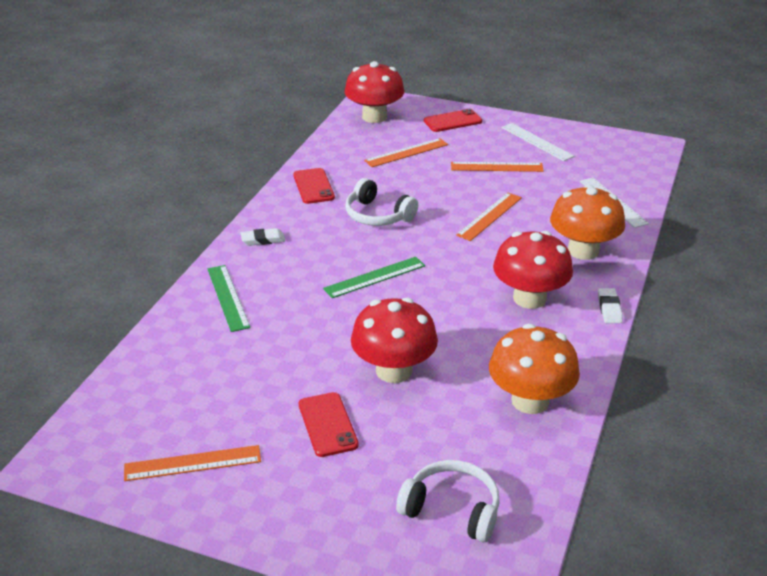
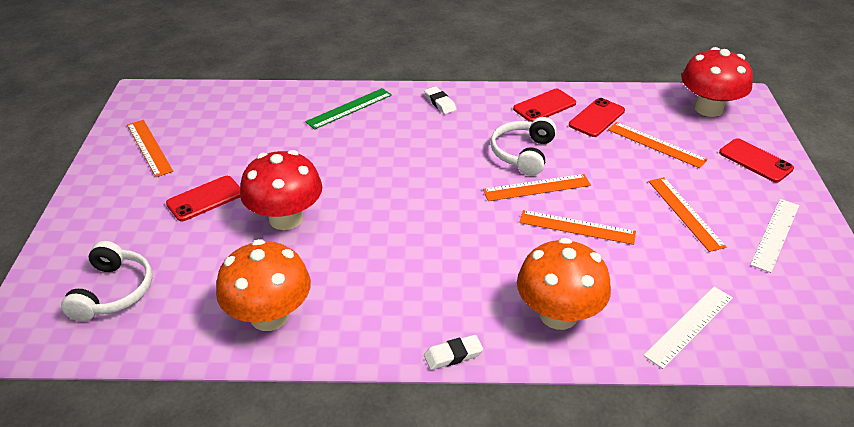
camera: 70 degrees right, 5 degrees up
green ruler [323,257,425,298] -> none
red mushroom [493,231,573,309] -> none
none -> orange ruler [483,174,591,201]
none -> red phone [569,98,625,137]

